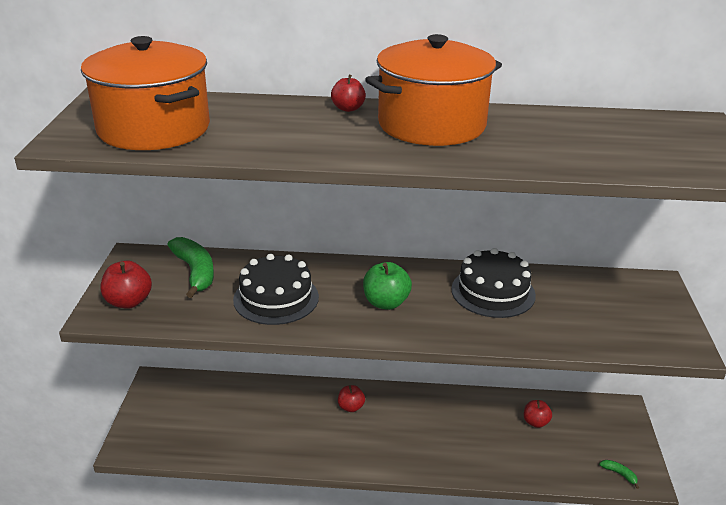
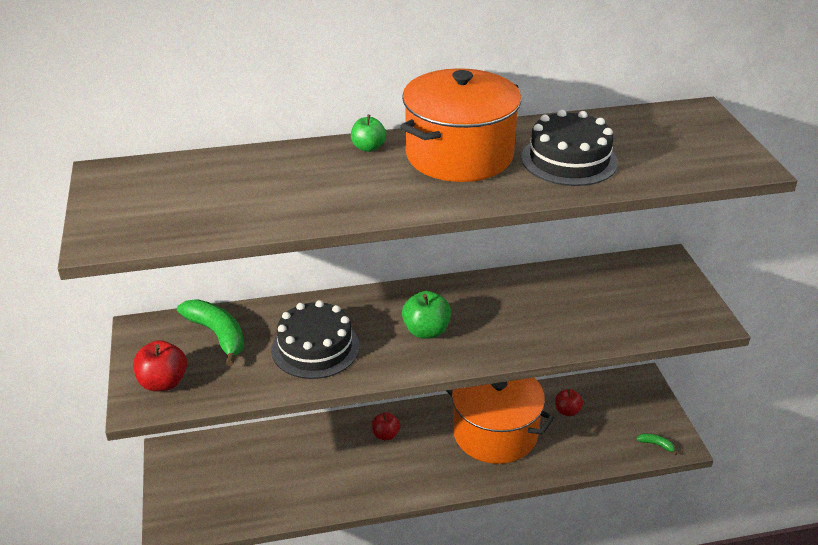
camera: 15 degrees left, 5 degrees up
orange pot [81,36,210,150] -> orange pot moved to [446,378,554,464]
red apple [331,75,366,112] -> green apple [351,115,386,152]
black cake [451,248,536,318] -> black cake moved to [521,110,618,186]

